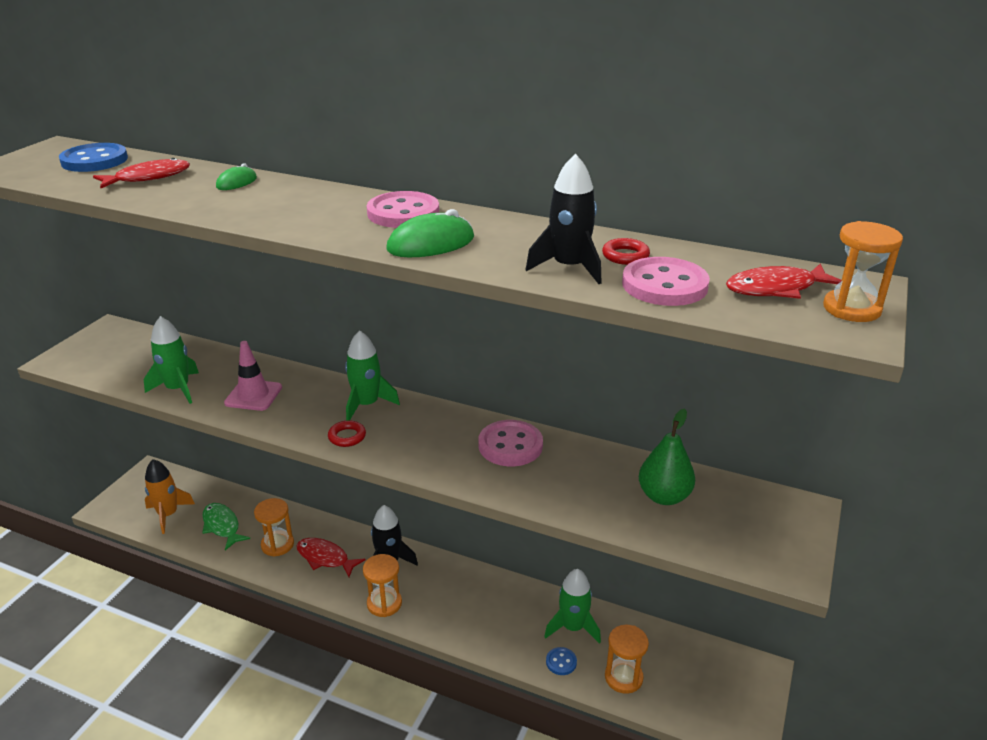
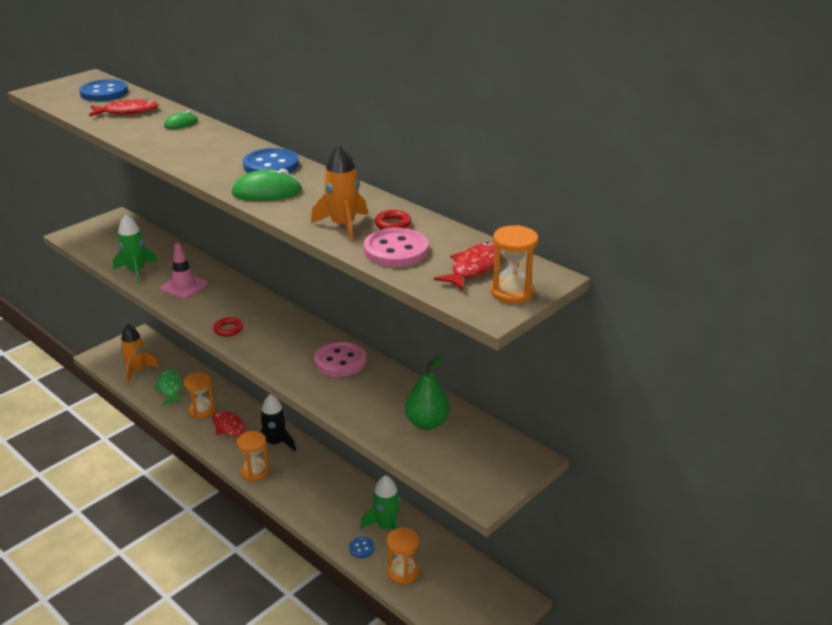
camera: 20 degrees right, 0 degrees up
green rocket [345,331,400,421] -> none
pink button [367,191,439,228] -> blue button [243,148,299,173]
black rocket [526,154,602,284] -> orange rocket [311,143,368,242]
red fish [726,264,841,299] -> red fish turned 120 degrees clockwise [434,242,503,291]

